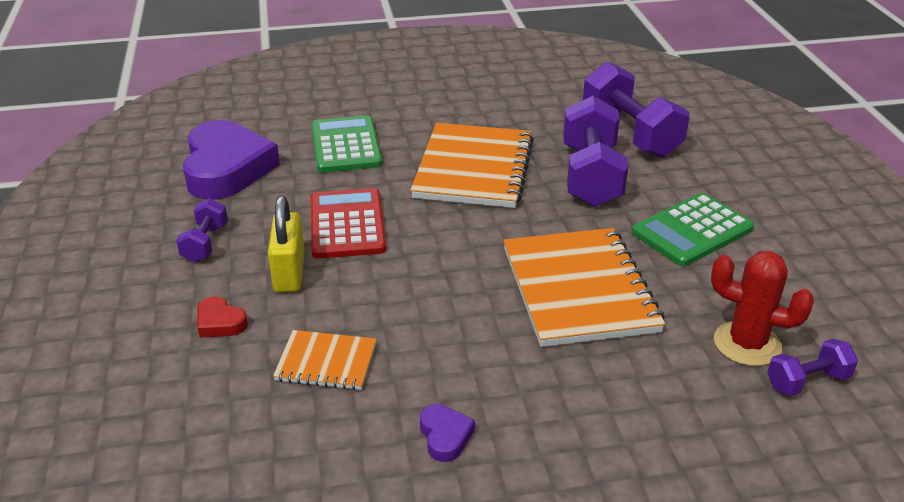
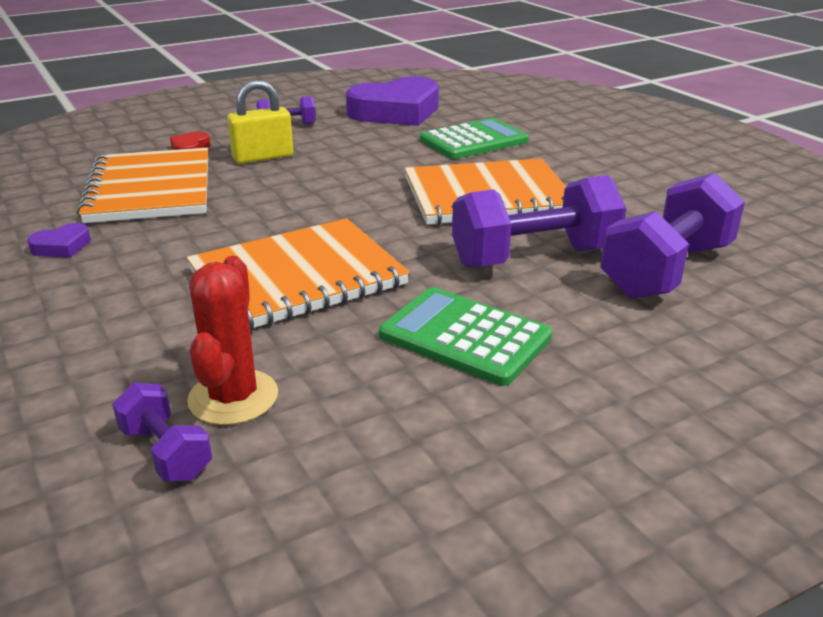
camera: 70 degrees right, 5 degrees down
orange notebook [273,330,377,390] -> orange notebook [77,148,208,223], size x1.95
red calculator [311,188,386,259] -> none

